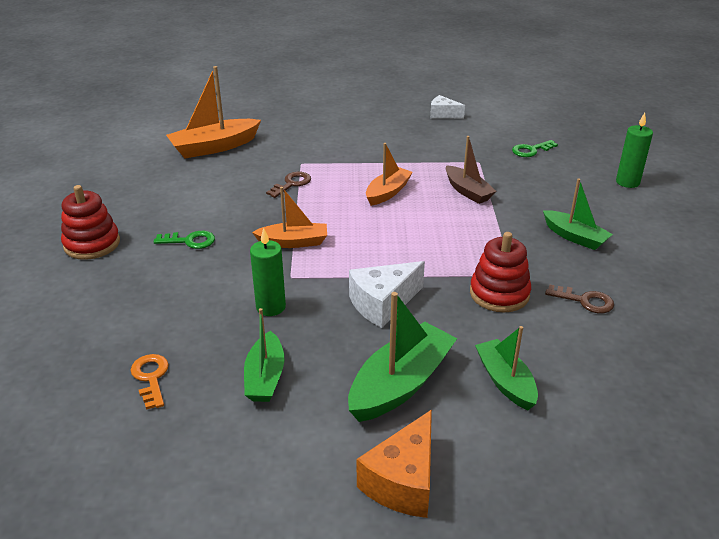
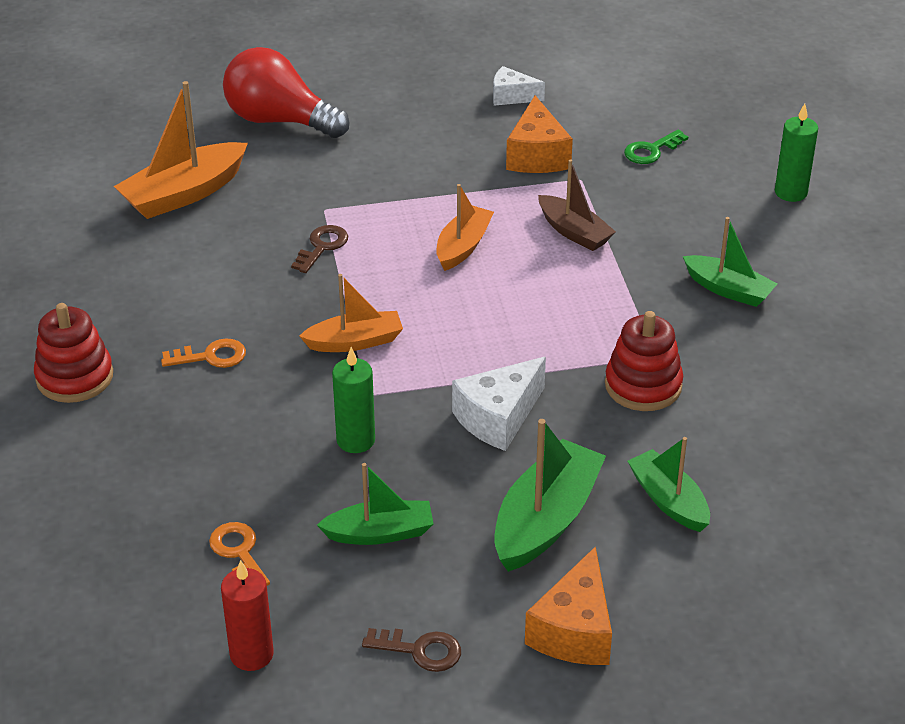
camera: 10 degrees left, 5 degrees up
green key [154,231,215,249] -> orange key [161,338,246,368]
green boat [244,308,284,402] -> green boat turned 90 degrees counterclockwise [317,463,434,545]
brown key [545,284,614,313] -> brown key moved to [362,628,461,672]
none -> red candle [221,560,274,671]
none -> red light bulb [223,47,350,138]
none -> orange cheese [506,95,573,173]

